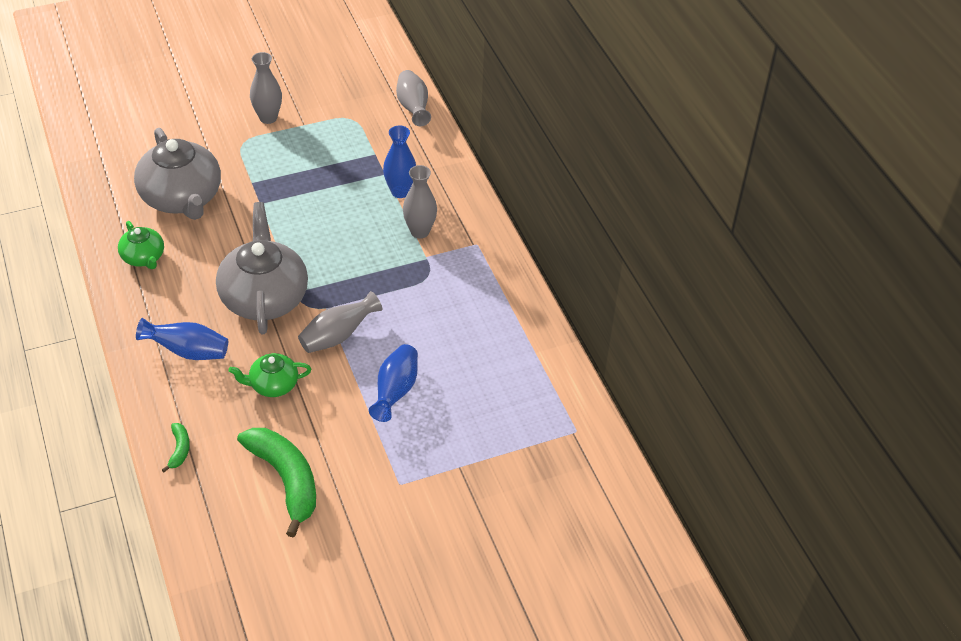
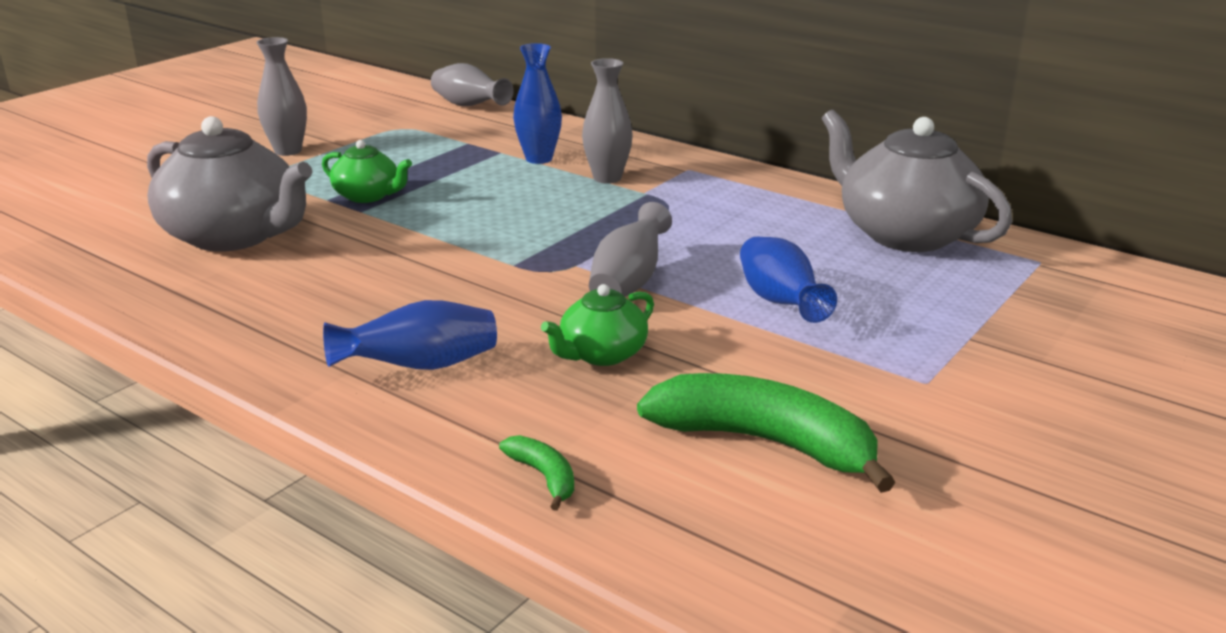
camera: 30 degrees left, 20 degrees down
green teapot [118,221,164,269] -> green teapot moved to [322,140,412,203]
grey teapot [216,202,308,334] -> grey teapot moved to [822,110,1012,252]

